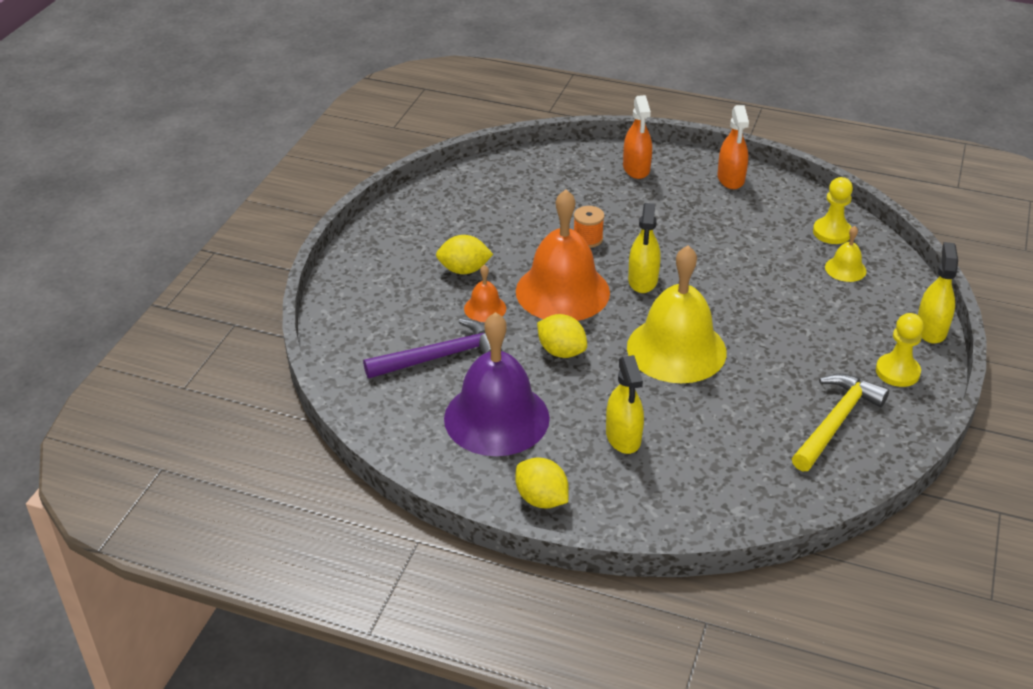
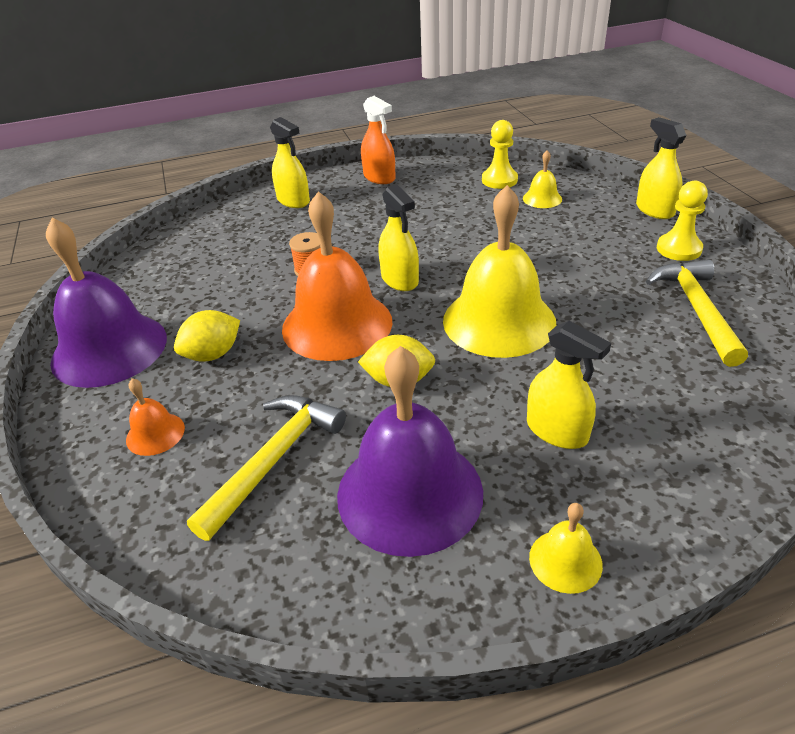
camera: 35 degrees left, 0 degrees up
purple hammer [363,318,502,378] -> yellow hammer [187,395,346,541]
orange bell [464,265,506,322] -> orange bell moved to [126,378,185,456]
yellow lemon [515,457,569,509] -> yellow bell [529,503,603,594]
orange spray bottle [623,95,652,179] -> yellow spray bottle [270,117,310,208]
none -> purple bell [46,218,167,388]

